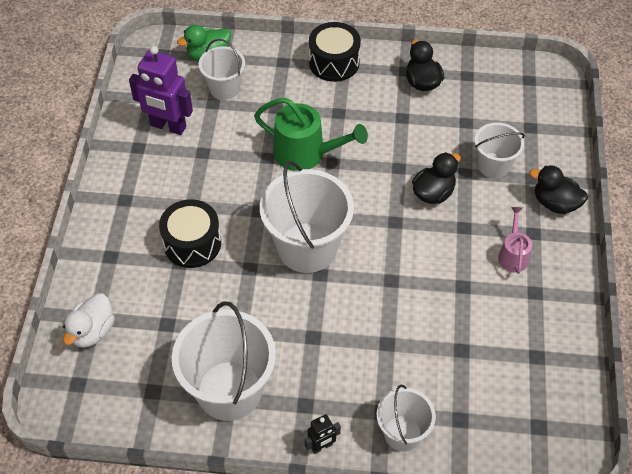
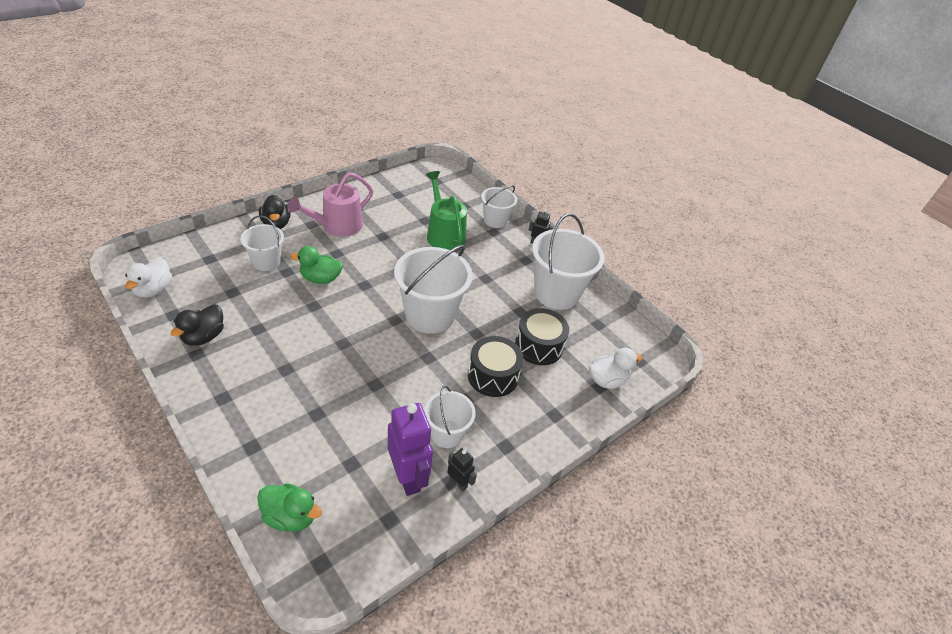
camera: 140 degrees left, 10 degrees down
white bucket [199,39,245,100] -> white bucket moved to [424,386,476,448]
green watering can [254,98,368,171] -> green watering can moved to [426,171,467,250]
black drum [309,22,361,82] -> black drum moved to [515,308,569,365]
black duck [412,152,461,204] -> green duck [290,246,343,284]
pink watering can [498,207,532,274] -> pink watering can [288,172,373,236], size x1.77
none -> white duck [125,257,172,298]
none -> black robot [447,448,477,491]

